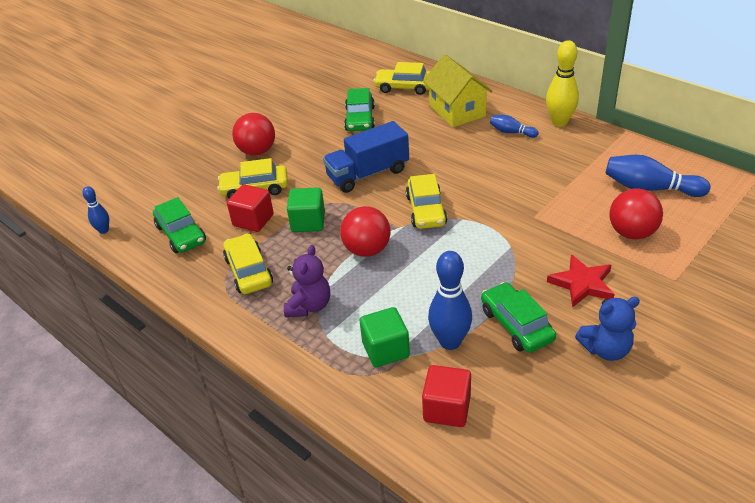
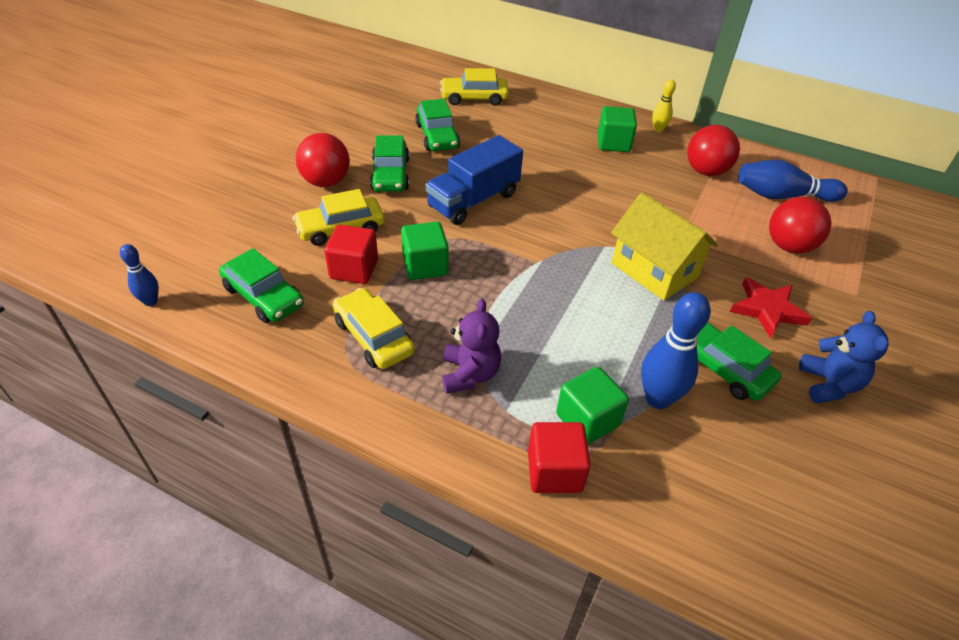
camera: 20 degrees left, 5 degrees up
red ball [340,206,391,257] -> red ball moved to [687,125,740,176]
yellow car [406,174,447,229] -> none
red cube [422,365,471,427] -> red cube moved to [528,422,591,493]
yellow house [423,54,493,127] -> yellow house moved to [611,192,718,301]
blue bowling pin [490,115,539,138] -> green cube [598,106,637,152]
yellow bowling pin [546,40,579,127] -> yellow bowling pin [652,79,676,133], size x0.56
blue teddy bear [575,297,640,361] -> blue teddy bear turned 60 degrees counterclockwise [799,311,889,403]
none -> green car [370,135,409,192]

